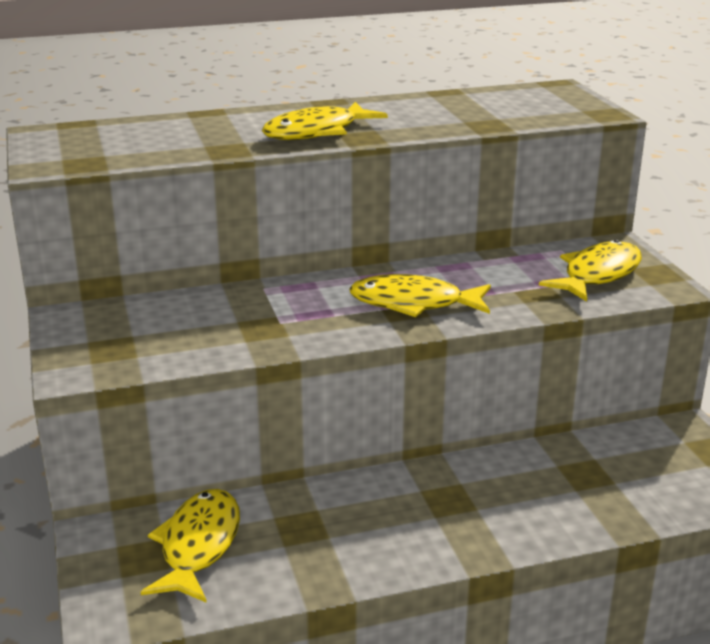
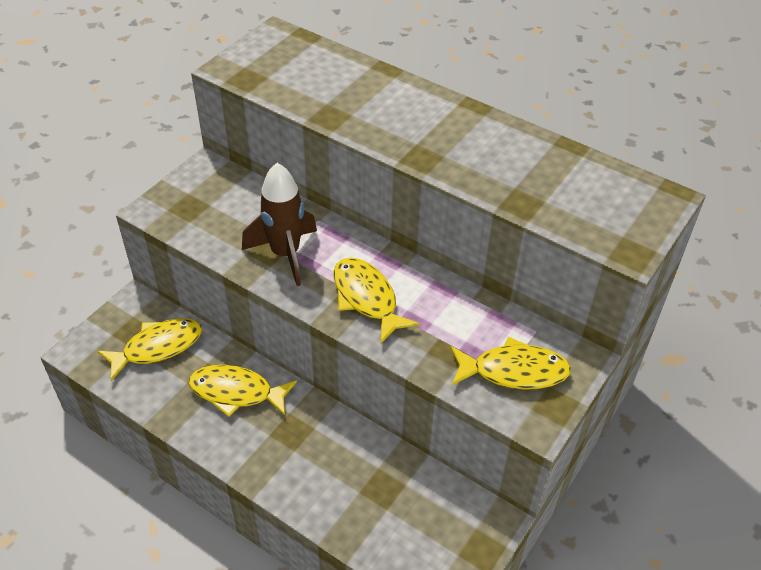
camera: 50 degrees right, 20 degrees up
yellow fish [262,102,388,140] -> yellow fish moved to [189,365,297,417]
none -> brown rocket [242,163,317,286]

